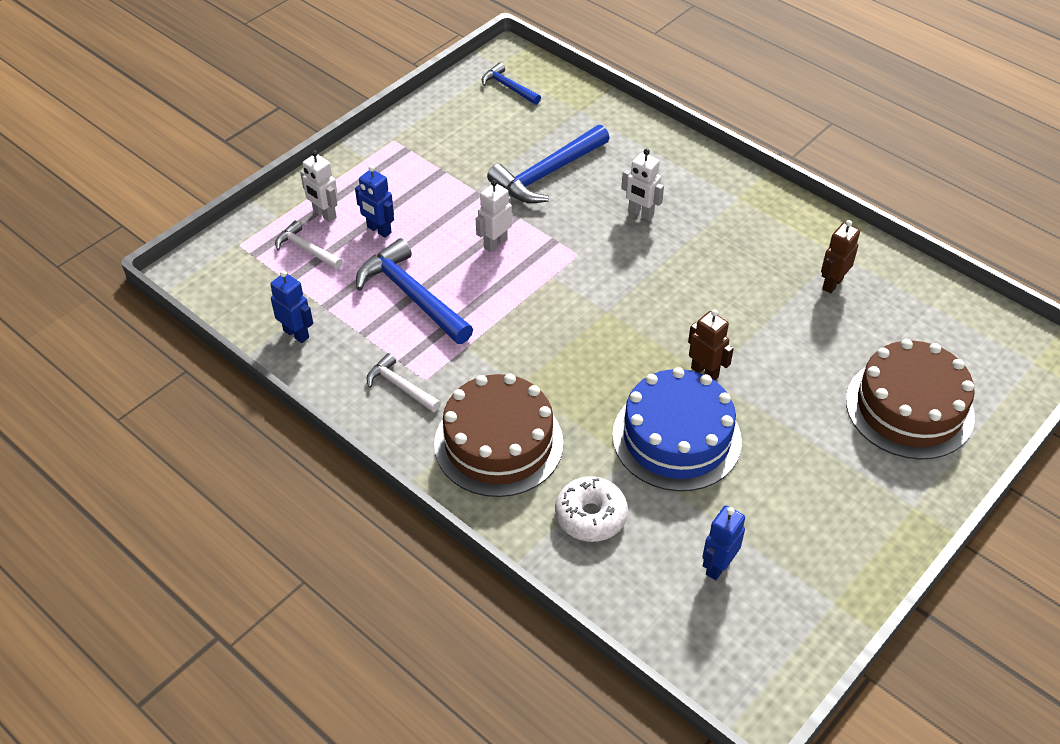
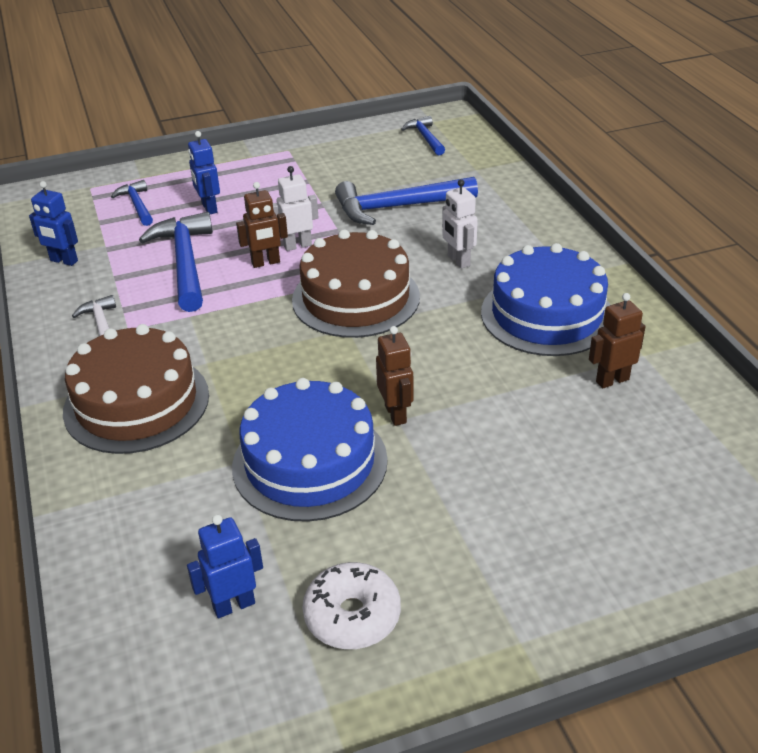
camera: 30 degrees right, 10 degrees down
blue robot [270,270,313,343] -> blue robot turned 135 degrees clockwise [29,181,78,266]
white hammer [275,221,343,270] -> blue hammer [111,180,153,226]
white robot [300,150,338,222] -> none
white donut [555,476,628,542] -> white donut moved to [303,562,401,649]
brown cake [846,339,975,459] -> brown cake moved to [292,230,420,338]
none -> brown robot [236,182,288,268]
none -> blue cake [481,243,610,356]

